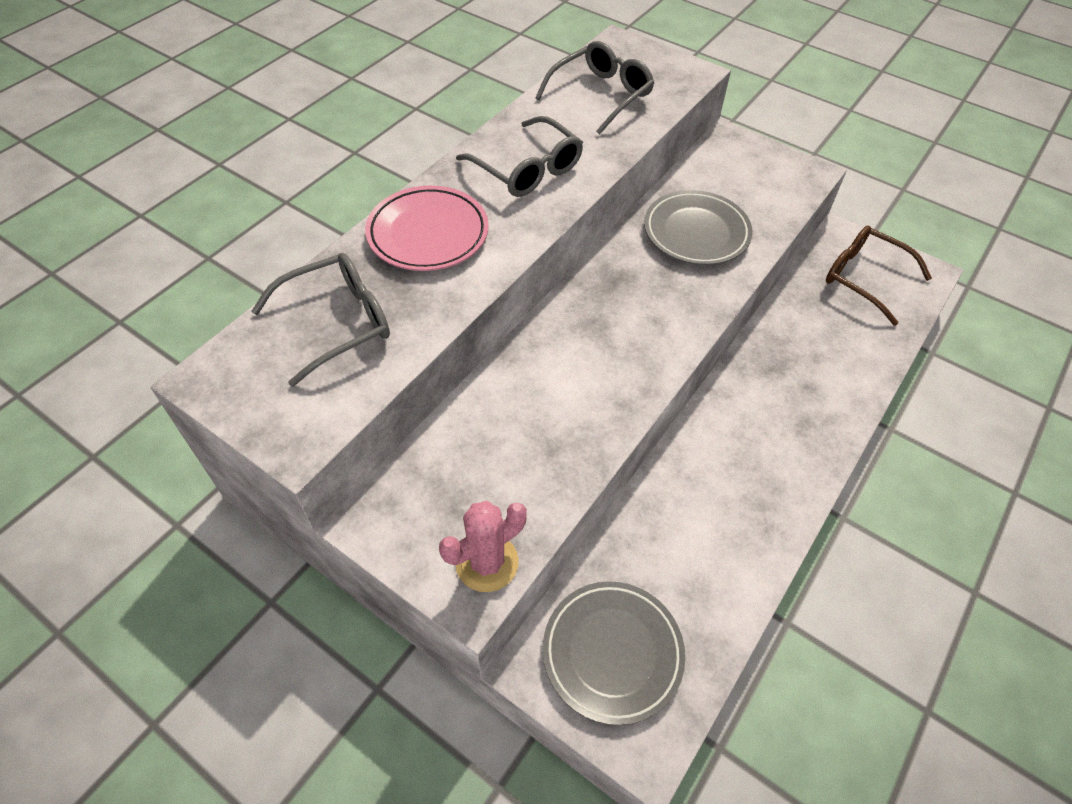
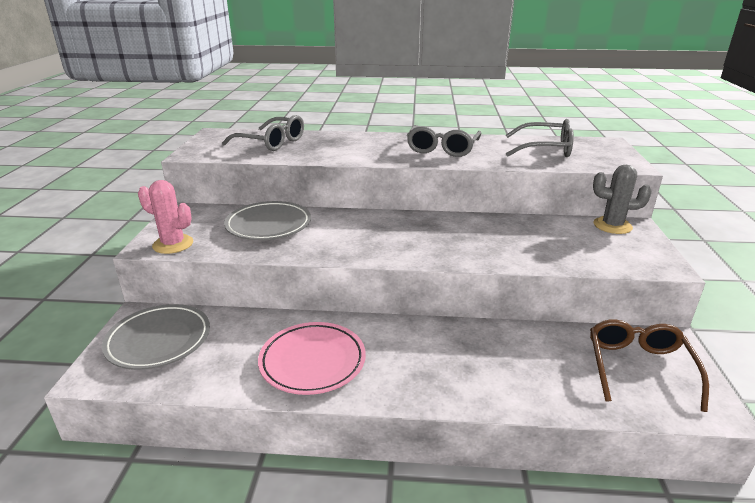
camera: 60 degrees right, 25 degrees down
pink plate [365,186,489,271] -> pink plate moved to [258,322,366,395]
grey plate [644,190,753,265] -> grey plate moved to [224,201,311,240]
none -> grey cactus [593,165,652,234]

